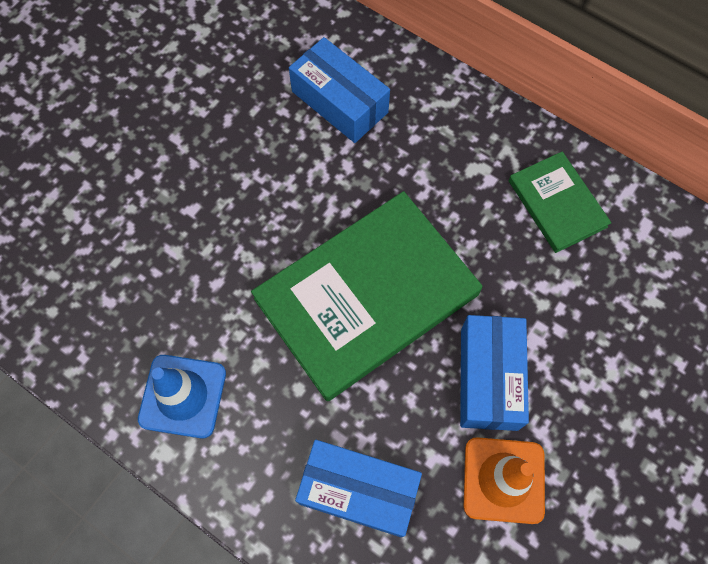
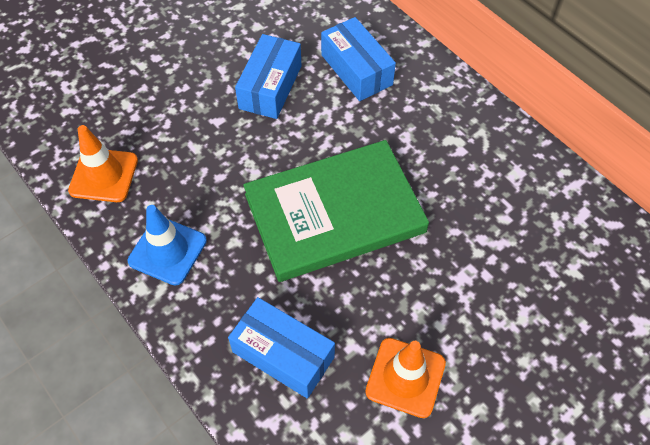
camera: 15 degrees right, 10 degrees down
blue box [460,315,529,431] -> blue box moved to [235,34,301,119]
green book [509,151,612,253] -> none
none -> orange traffic cone [68,125,138,202]

